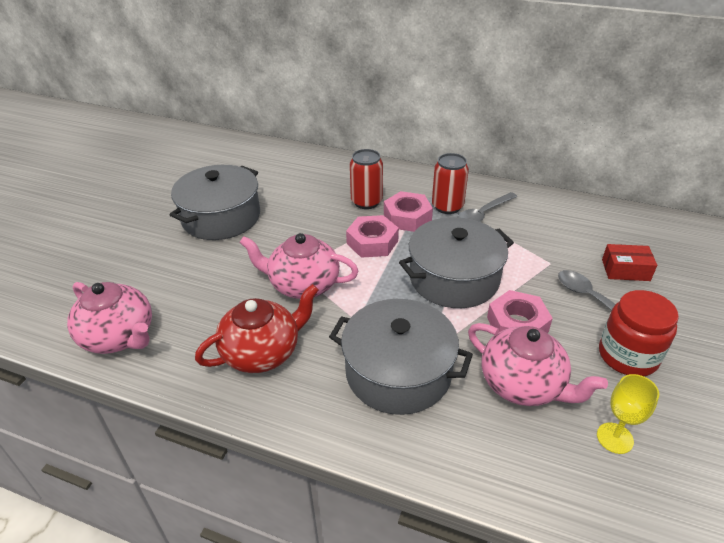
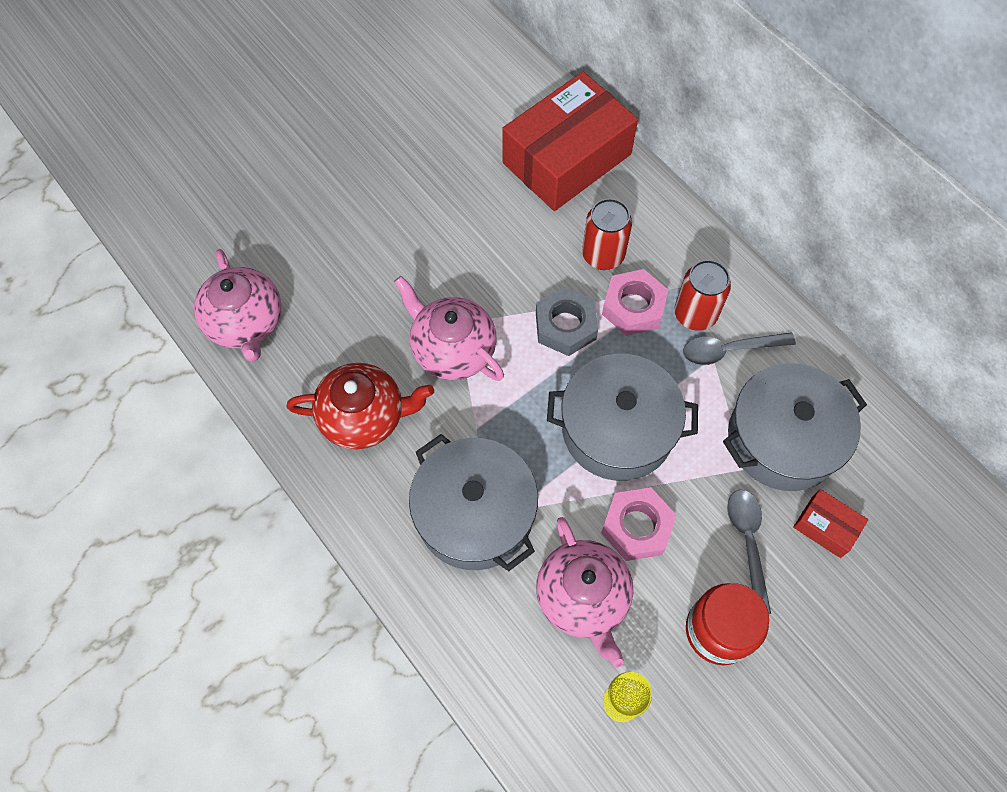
camera: 30 degrees right, 25 degrees up
grey pot [170,165,260,240] -> grey pot moved to [723,363,867,491]
pink nut [346,215,399,258] -> grey nut [536,287,598,356]
none -> red box [502,72,638,211]

